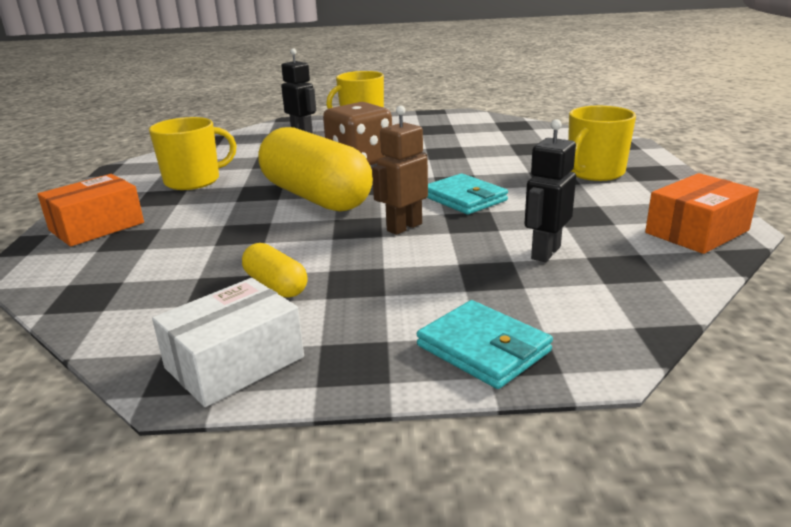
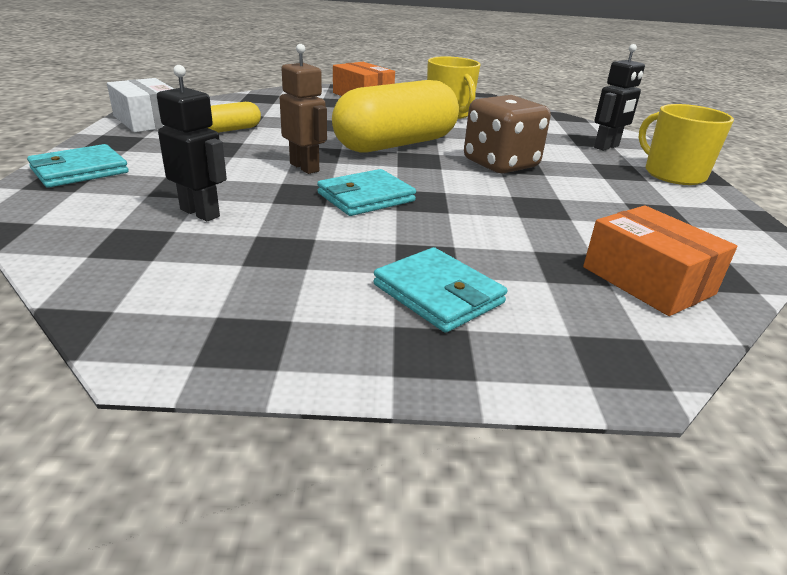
camera: 90 degrees right, 5 degrees up
yellow mug [568,106,636,181] -> turquoise wallet [373,247,507,333]
orange box [645,173,759,254] -> orange box moved to [583,205,737,316]

